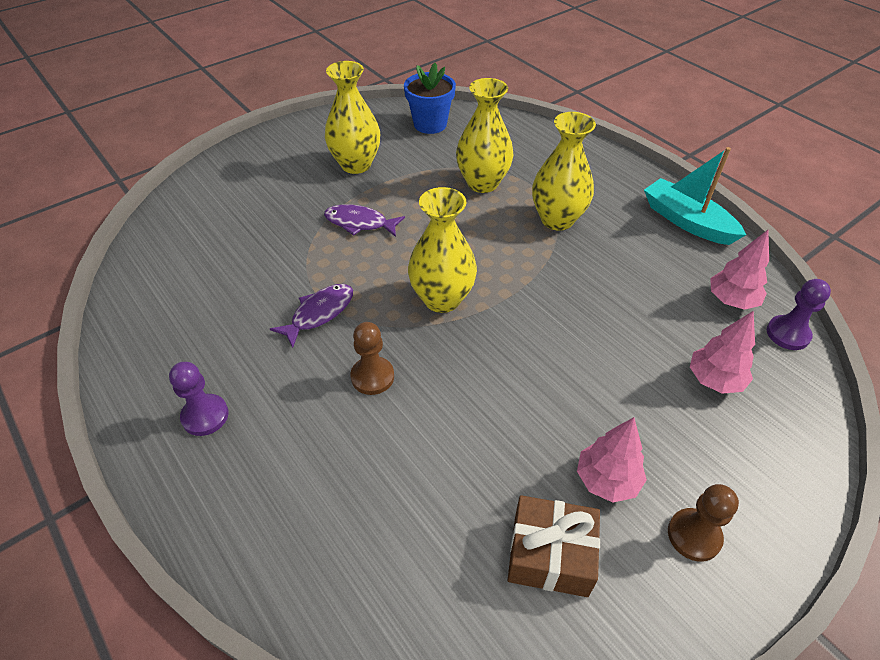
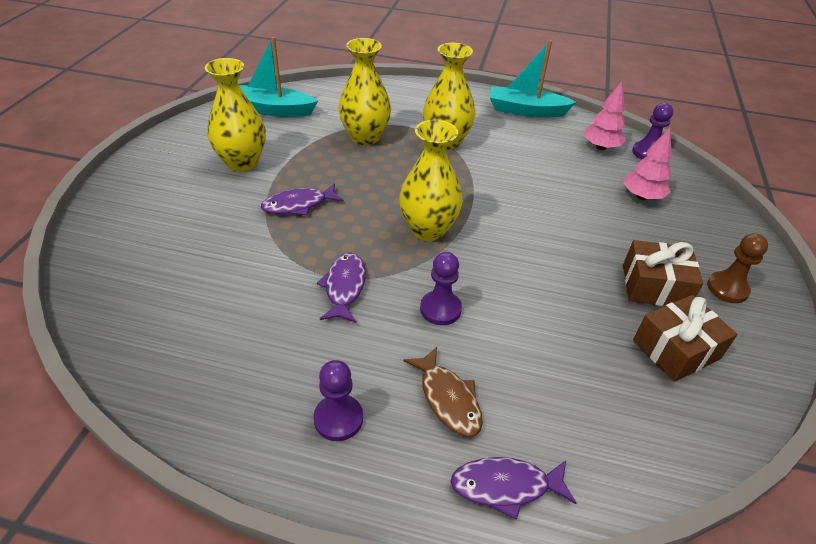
camera: 40 degrees left, 5 degrees down
brown pawn [351,322,394,395] -> purple pawn [420,252,462,325]
blue flower pot [404,63,456,134] -> turquoise boat [239,37,318,117]
pink tree [577,417,647,502] -> brown gift [623,240,703,306]
none -> brown fish [403,347,483,437]
none -> purple fish [451,457,576,520]

